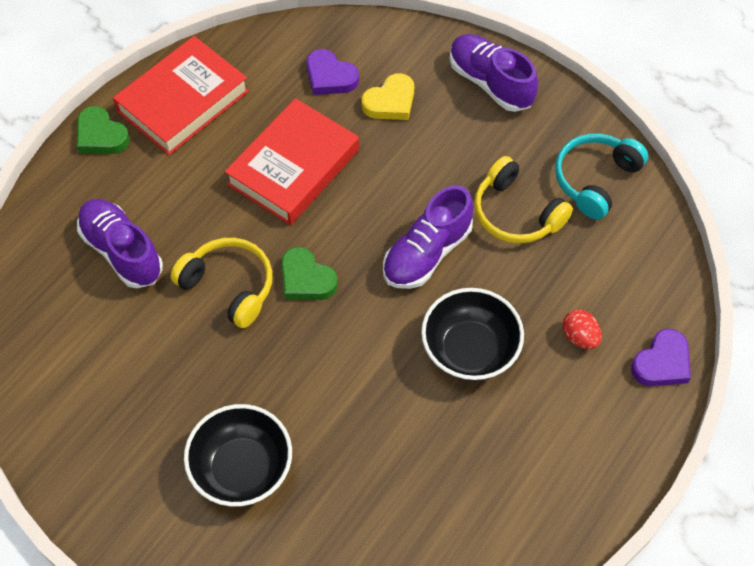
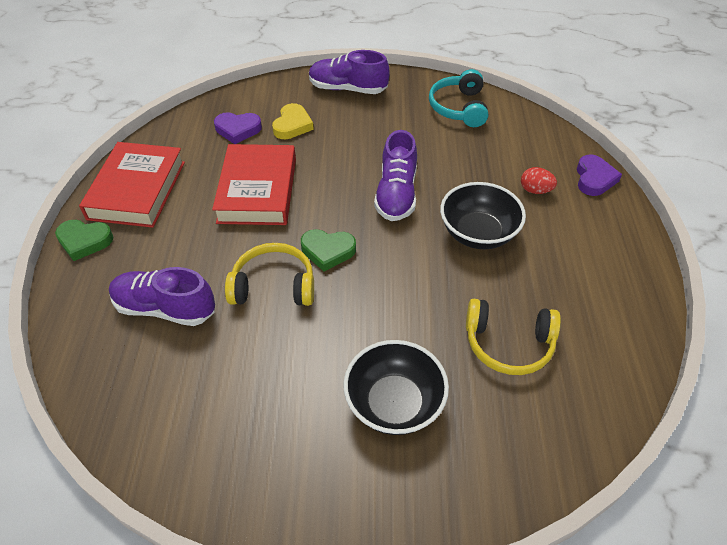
camera: 35 degrees left, 10 degrees down
yellow headphones [474,156,573,243] -> yellow headphones moved to [466,299,561,375]

